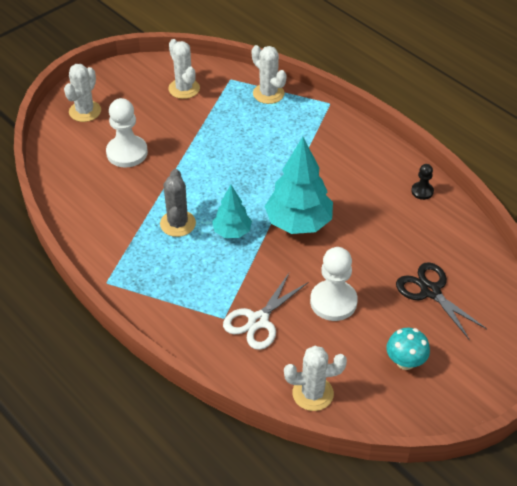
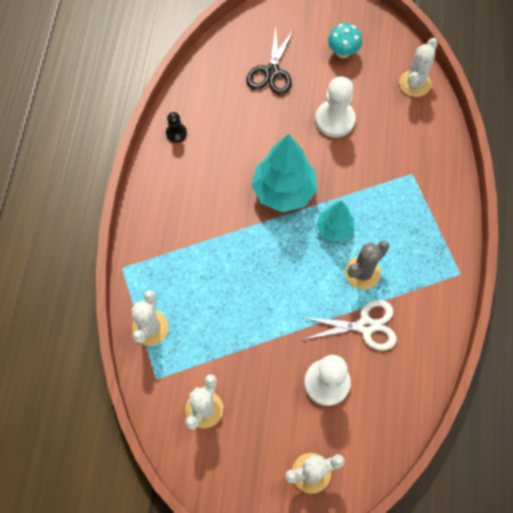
camera: 130 degrees left, 20 degrees up
white scissors [223,272,308,350] -> white scissors moved to [301,300,397,350]
white cactus [284,346,347,411] -> white cactus turned 75 degrees clockwise [399,38,438,97]

